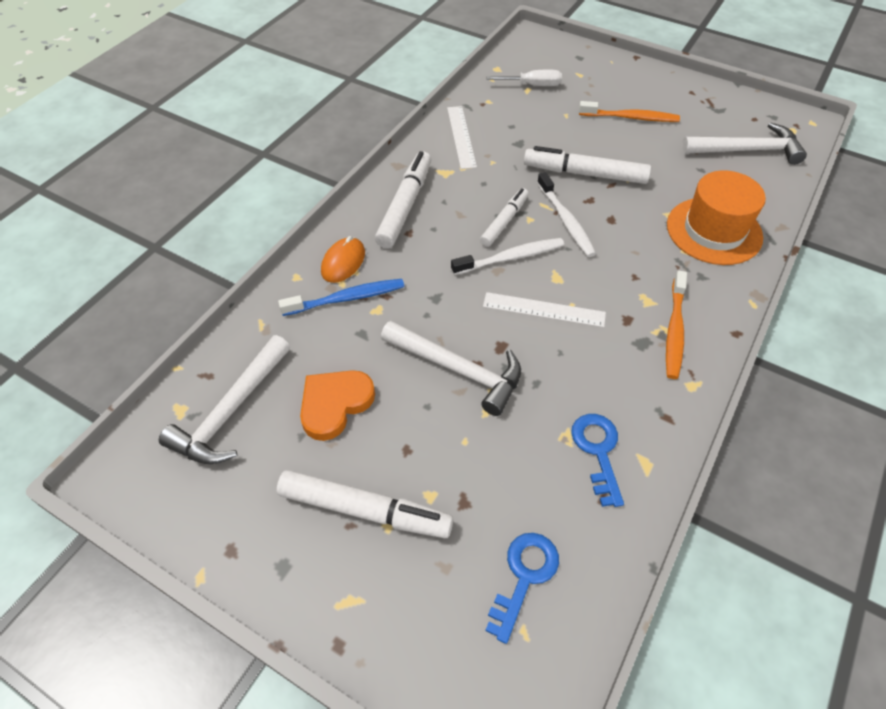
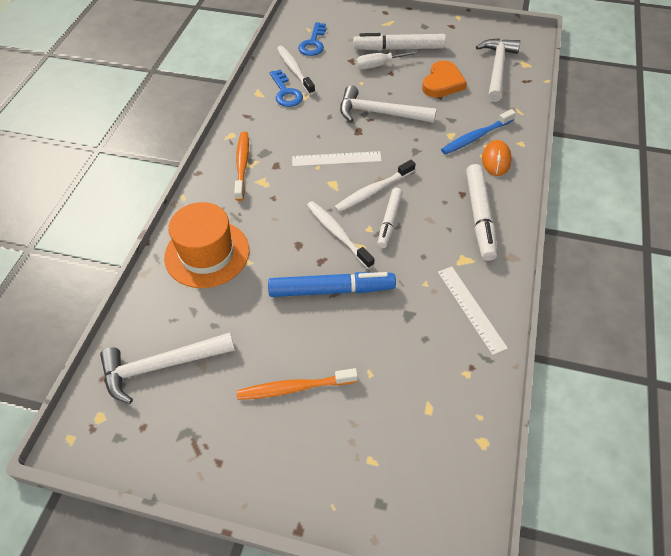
camera: 165 degrees right, 0 degrees up
white screwdriver [487,70,562,86] -> white screwdriver moved to [356,51,418,69]
white marker [524,146,651,184] -> blue marker [268,272,396,297]
none -> white toothbrush [277,46,315,95]

